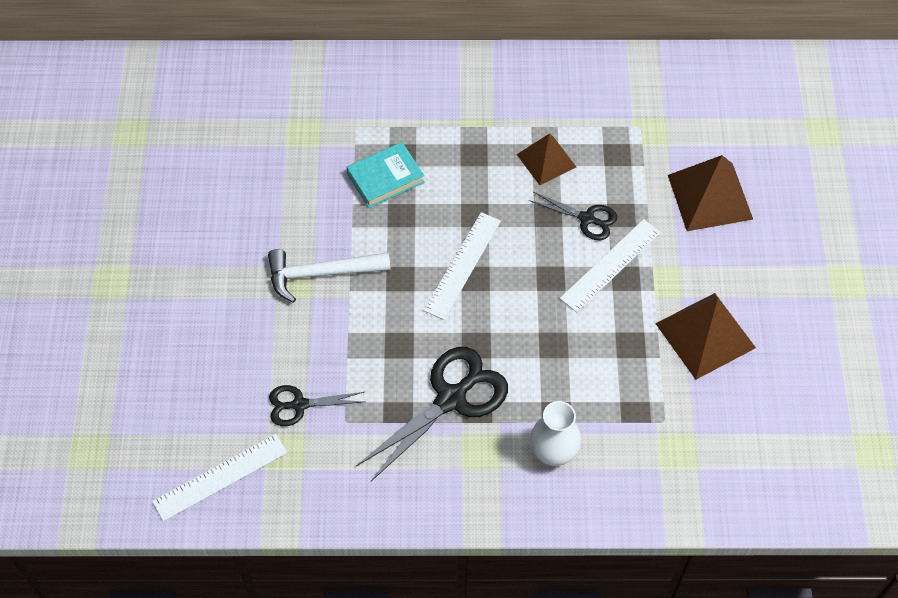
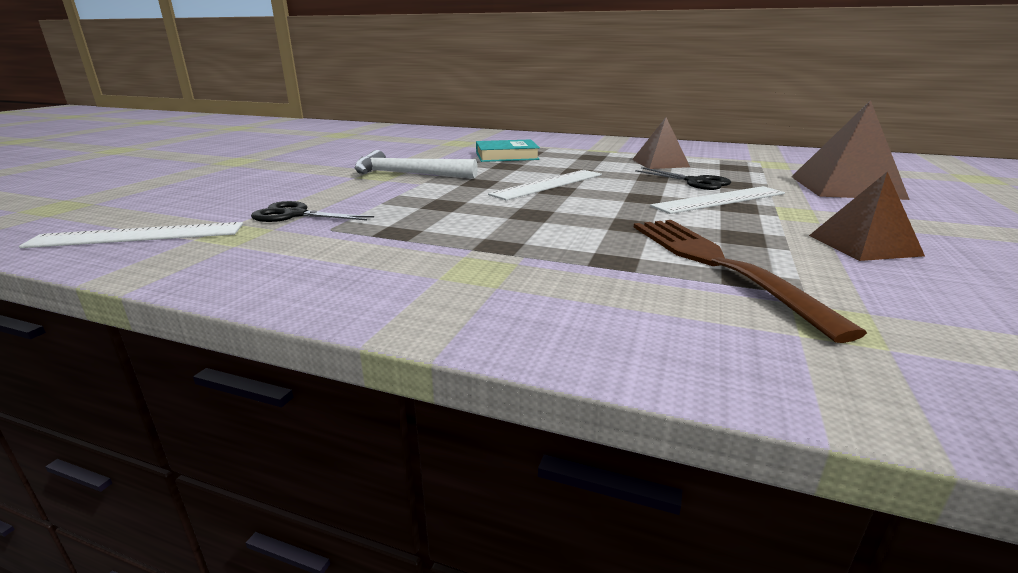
camera: 20 degrees right, 35 degrees down
black scissors [356,347,508,481] -> none
white vase [530,401,581,466] -> none
brown pyramid [655,293,756,380] -> brown pyramid [809,172,925,261], size x0.65
none -> brown fork [634,220,867,343]

